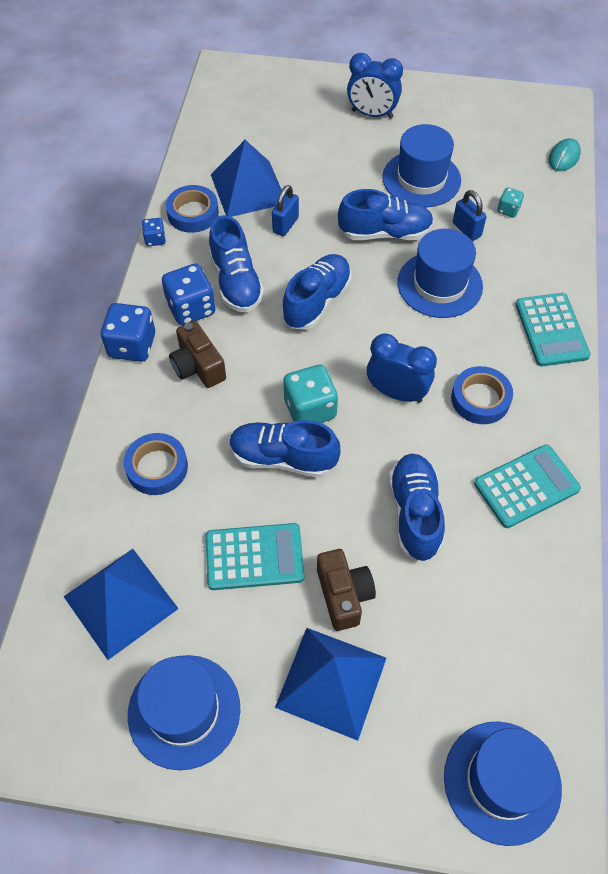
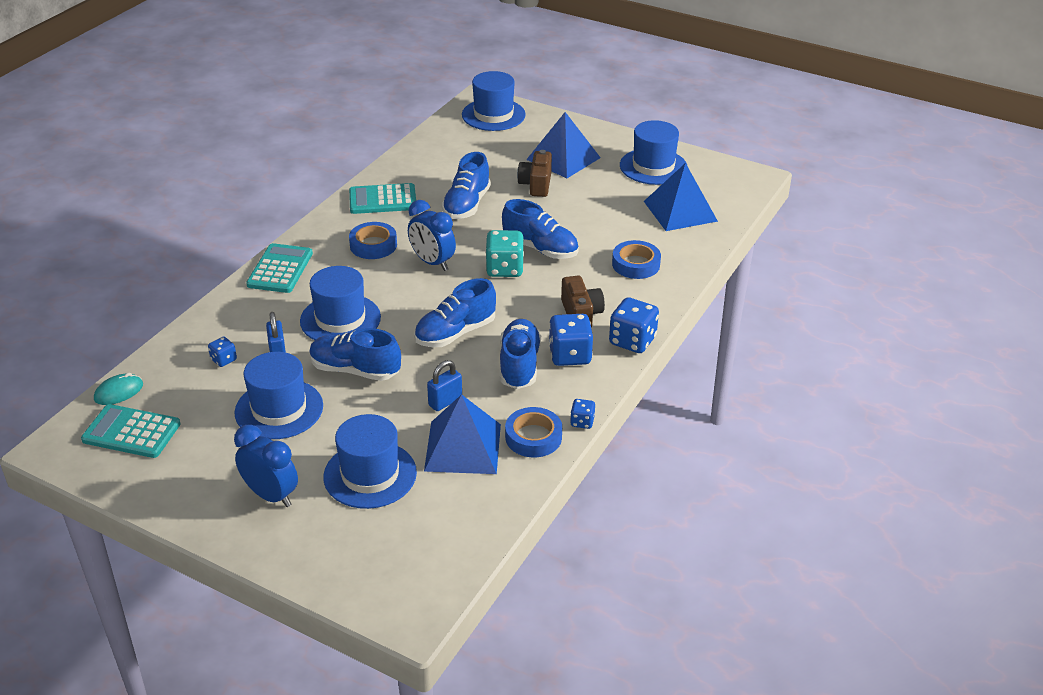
camera: 160 degrees left, 20 degrees down
turquoise calculator [206,523,304,590] -> turquoise calculator moved to [81,404,181,458]
turquoise dice [497,187,524,218] -> blue dice [208,337,237,367]
none -> blue hat [323,414,417,509]

